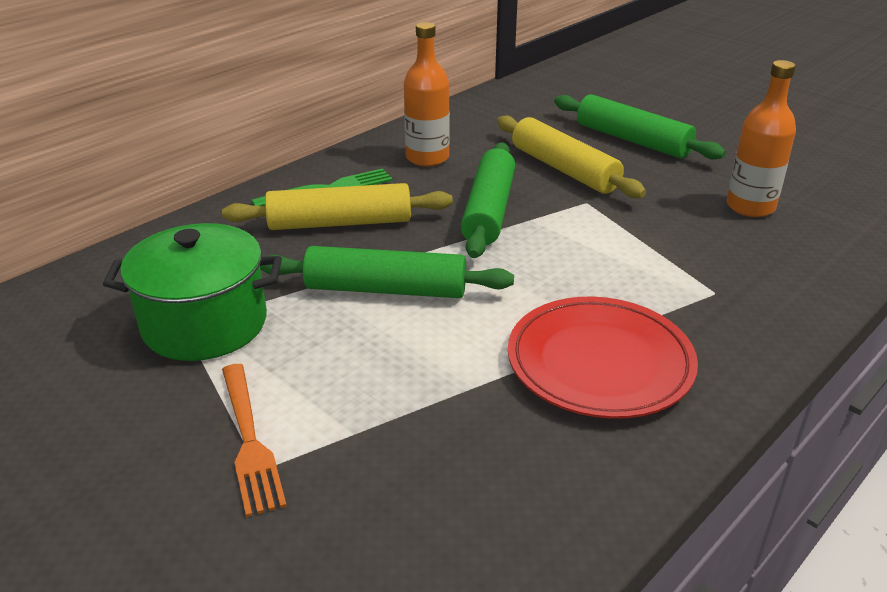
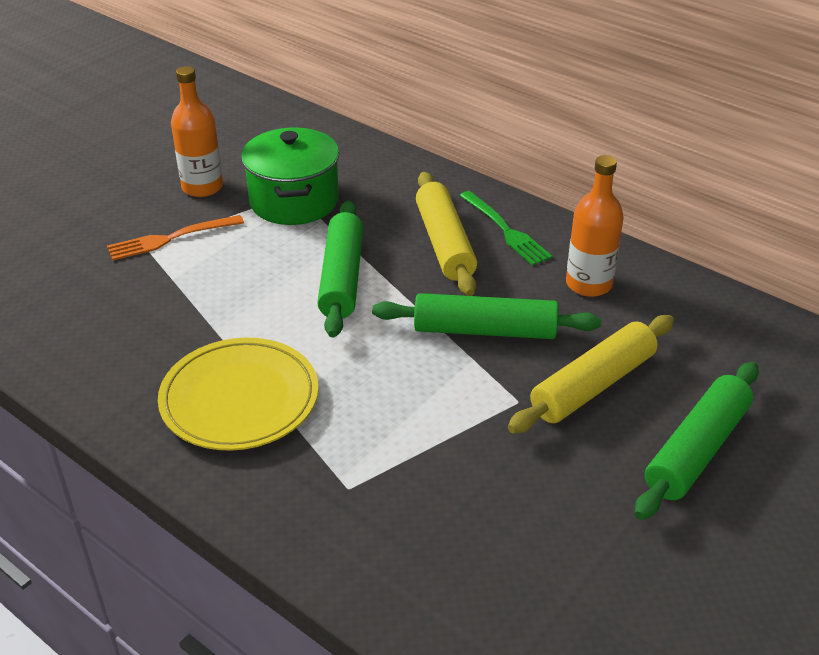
camera: 85 degrees right, 5 degrees up
red plate [508,297,698,419] -> yellow plate [158,338,319,451]
orange bottle [727,60,796,217] -> orange bottle moved to [171,66,223,197]

